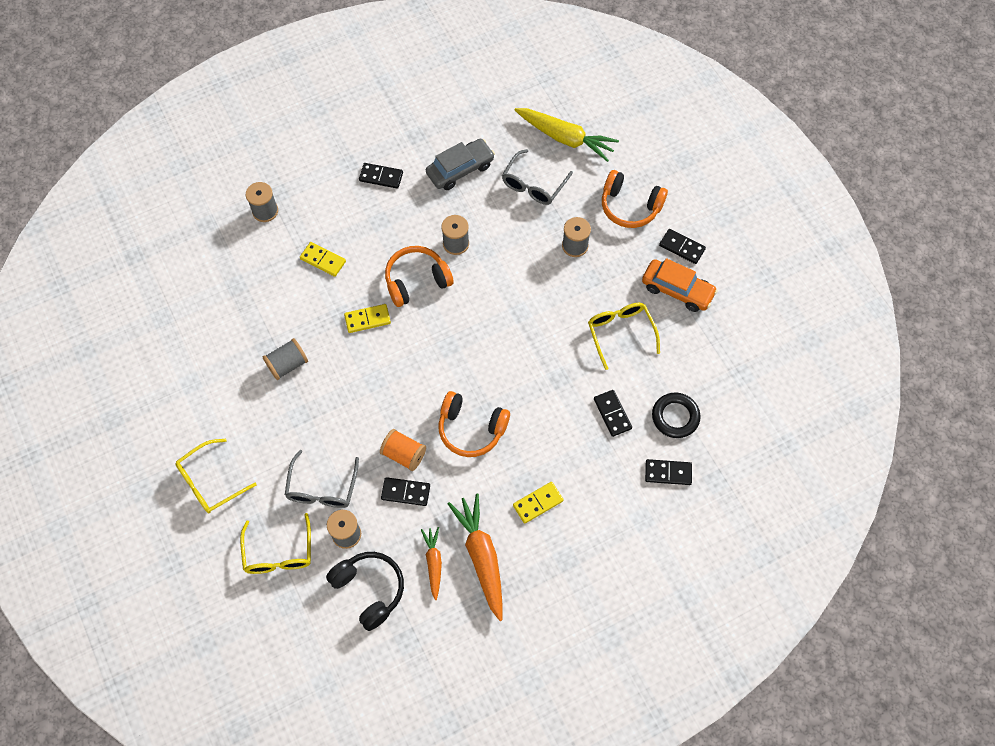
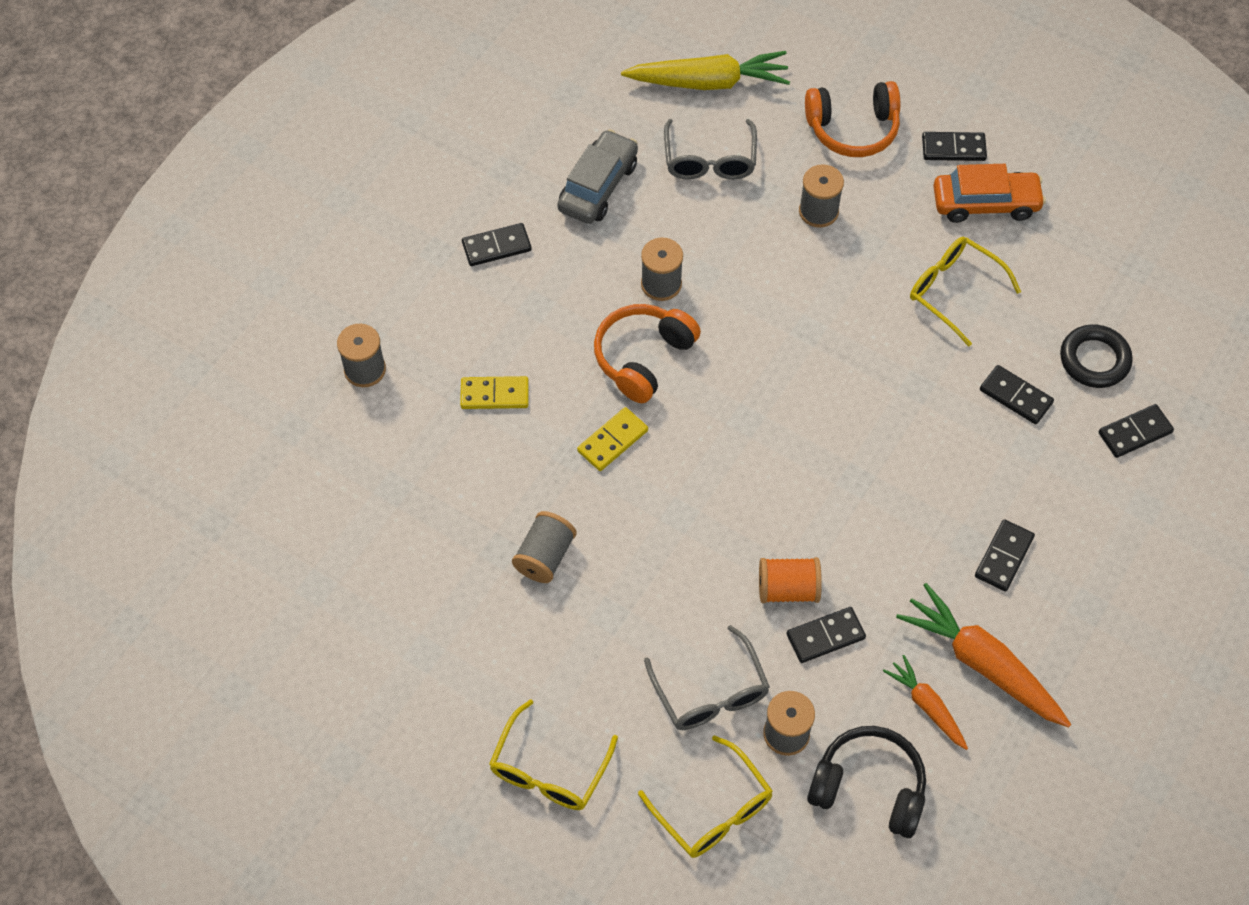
camera: 30 degrees left, 5 degrees down
orange headphones [438,391,510,457] -> none
yellow domino [513,482,564,524] -> black domino [975,519,1035,591]

